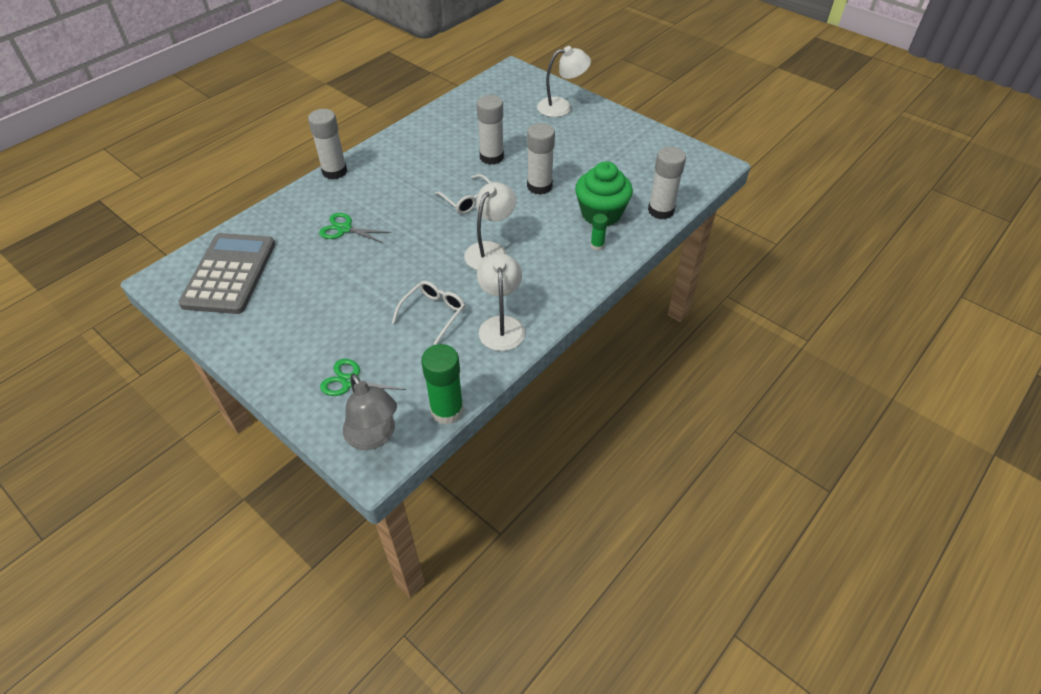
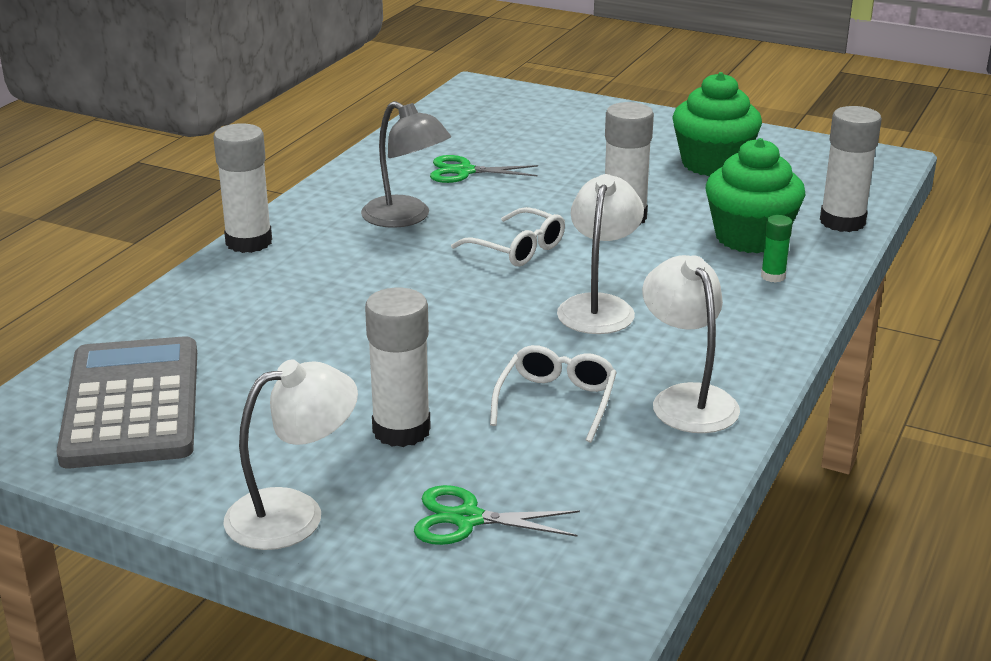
camera: 15 degrees left, 20 degrees down
green scissors [319,213,391,243] -> green scissors moved to [430,155,538,183]
grey lamp [343,374,397,450] -> grey lamp moved to [361,101,451,228]
green glue stick [421,344,464,425] -> none
white glue stick [477,95,504,165] -> white glue stick moved to [365,288,431,447]
white lamp [537,46,591,117] -> white lamp moved to [223,359,358,550]
none -> green cupcake [672,72,762,176]

